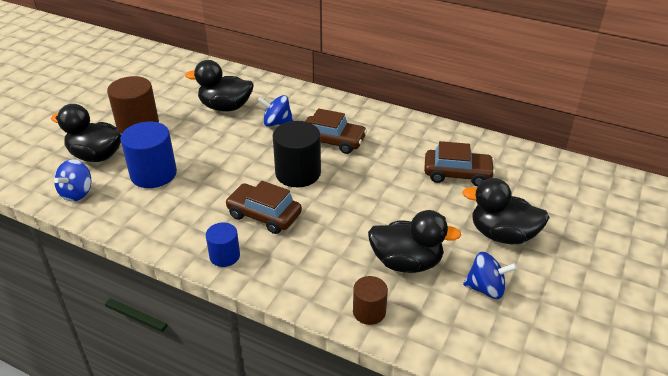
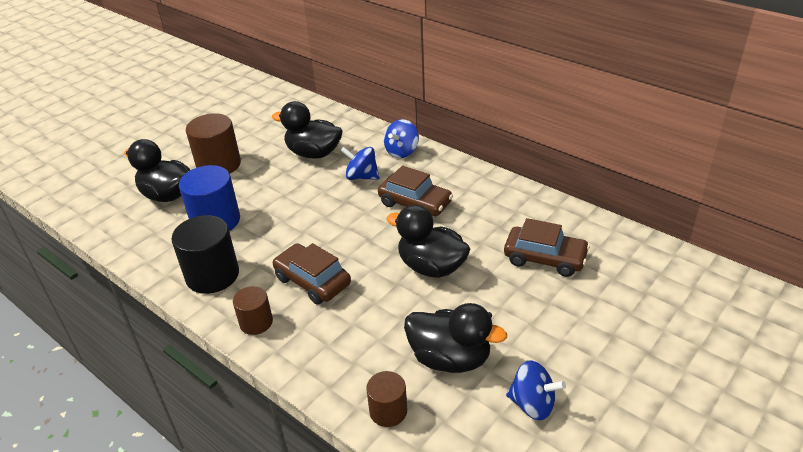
camera: 15 degrees right, 0 degrees up
blue spinning top [54,159,91,202] -> blue spinning top moved to [384,119,419,158]
blue cylinder [206,223,240,267] -> brown cylinder [233,286,273,335]
black cylinder [273,121,321,187] -> black cylinder moved to [171,215,239,294]
black duck [462,178,550,244] -> black duck moved to [386,205,470,278]

